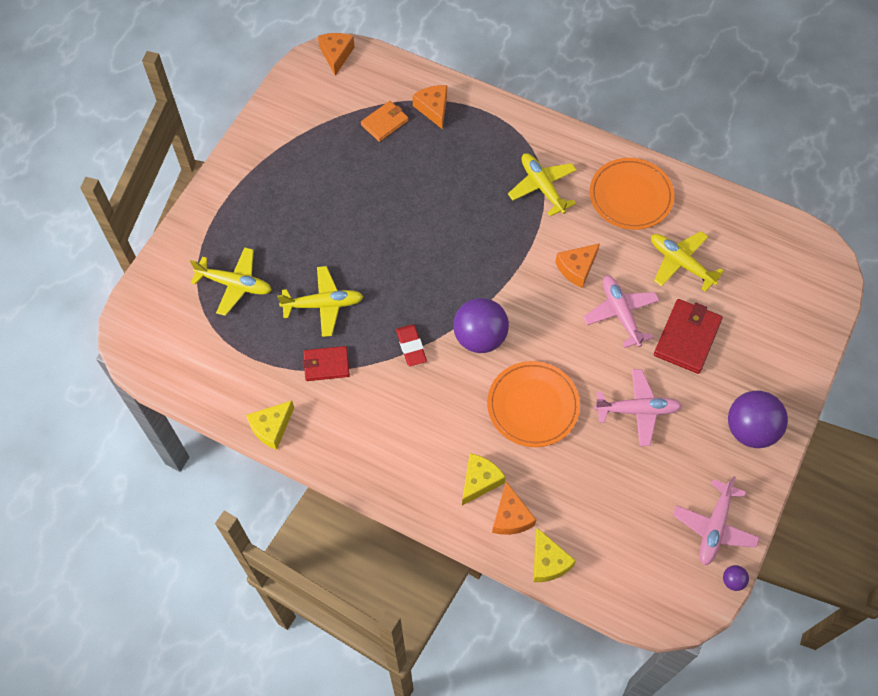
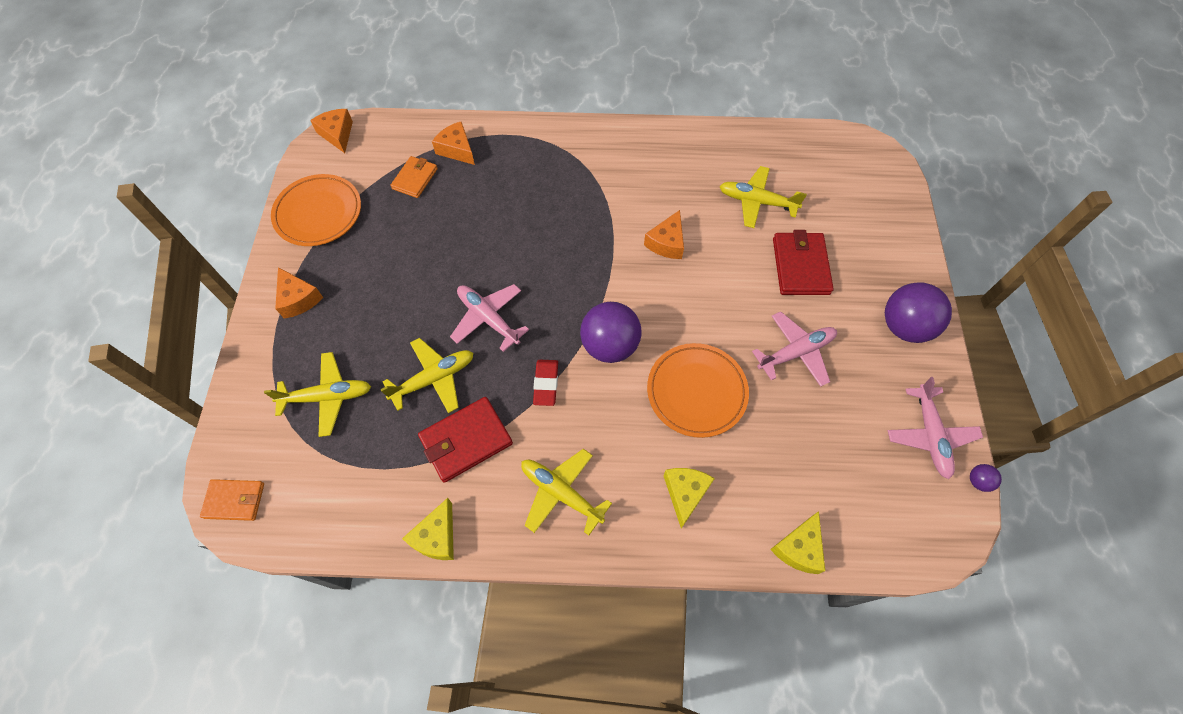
camera: 25 degrees left, 0 degrees up
red wallet [303,346,350,381] -> red wallet [418,397,513,483], size x1.53
red eraser [396,324,427,366] -> red eraser turned 45 degrees clockwise [533,360,558,406]
orange cheese [492,482,536,535] -> orange cheese moved to [275,267,323,319]
yellow plane [508,153,577,216] -> yellow plane moved to [521,449,612,535]
yellow cheese [533,528,576,582] -> yellow cheese turned 75 degrees clockwise [770,511,825,574]
pink plane [583,275,660,348] -> pink plane moved to [450,284,529,352]
orange plate [589,158,674,230] -> orange plate moved to [271,174,361,246]
none -> orange wallet [200,479,264,521]

